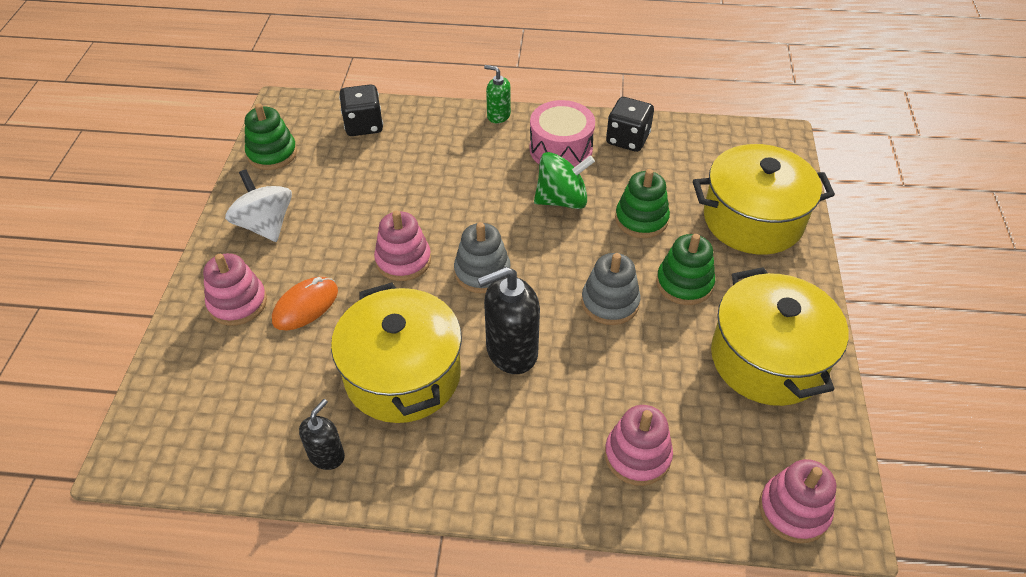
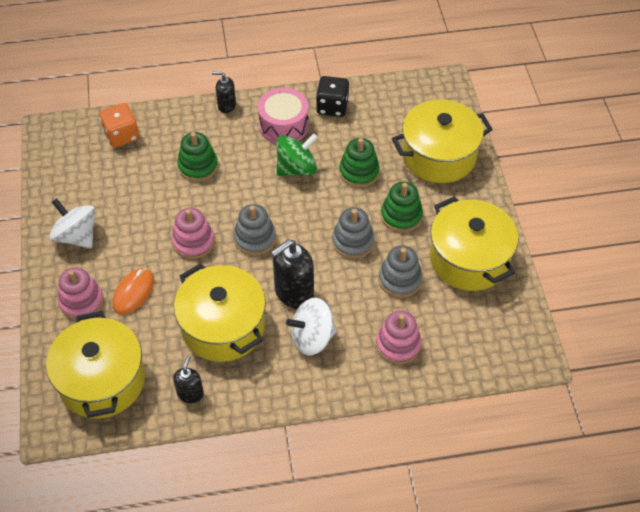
camera: 15 degrees left, 5 degrees up
green stacking toy [245,103,297,170] -> green stacking toy moved to [177,132,218,182]
black dice [339,84,383,136] -> orange dice [99,103,139,148]
green soap dispenser [484,65,511,124] -> black soap dispenser [212,71,236,113]
pink stacking toy [759,459,836,543] -> none
none -> yellow pot [46,311,145,418]
none -> white spinning top [286,298,337,355]
none -> grey stacking toy [379,245,422,298]

